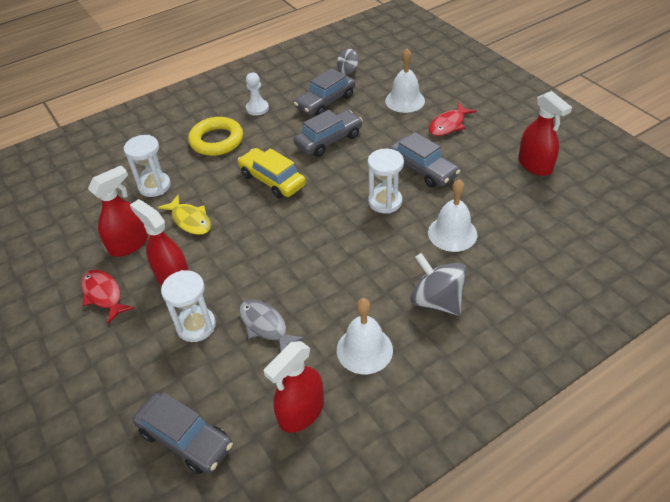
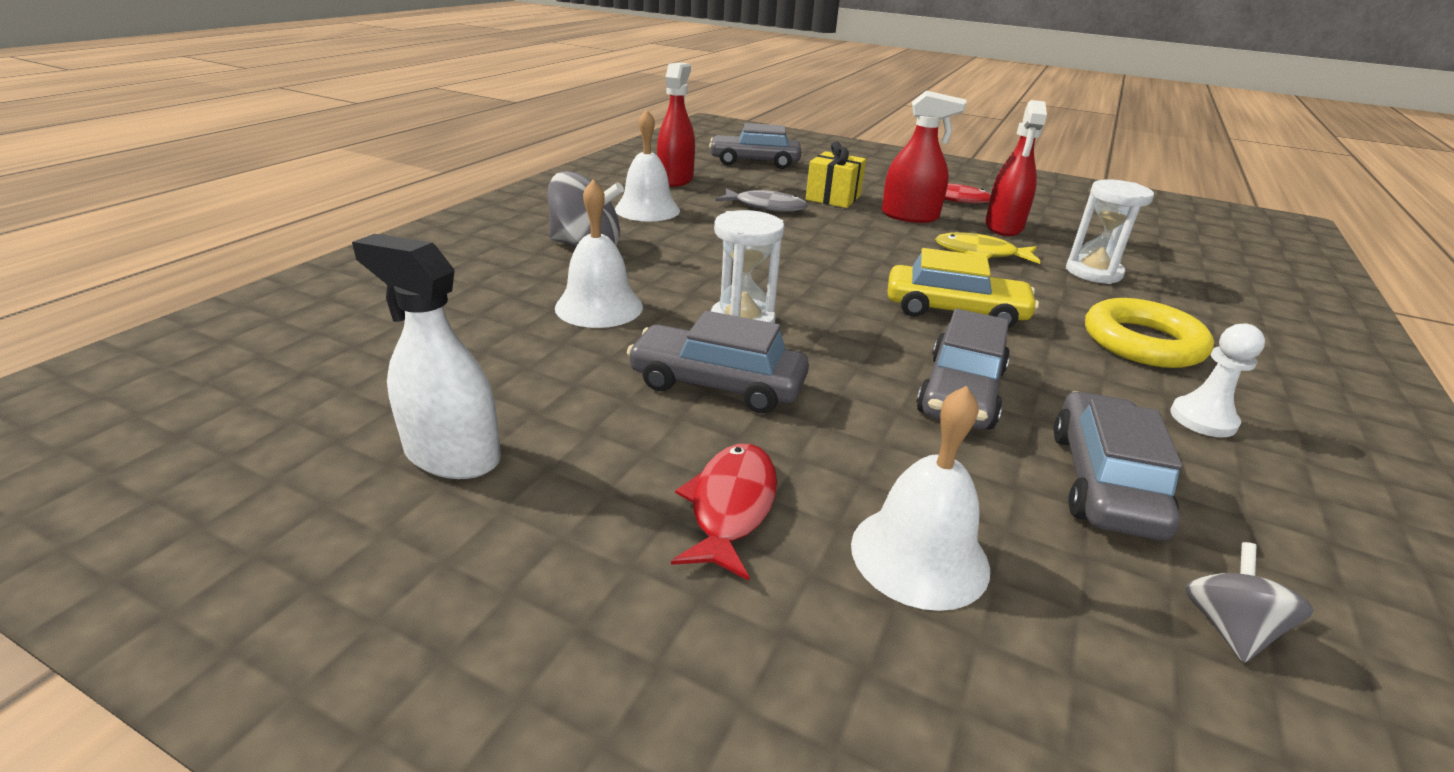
camera: 145 degrees right, 15 degrees down
white hourglass [161,270,216,342] -> yellow gift [806,142,866,208]
red spray bottle [518,91,572,176] -> white spray bottle [352,234,501,479]

